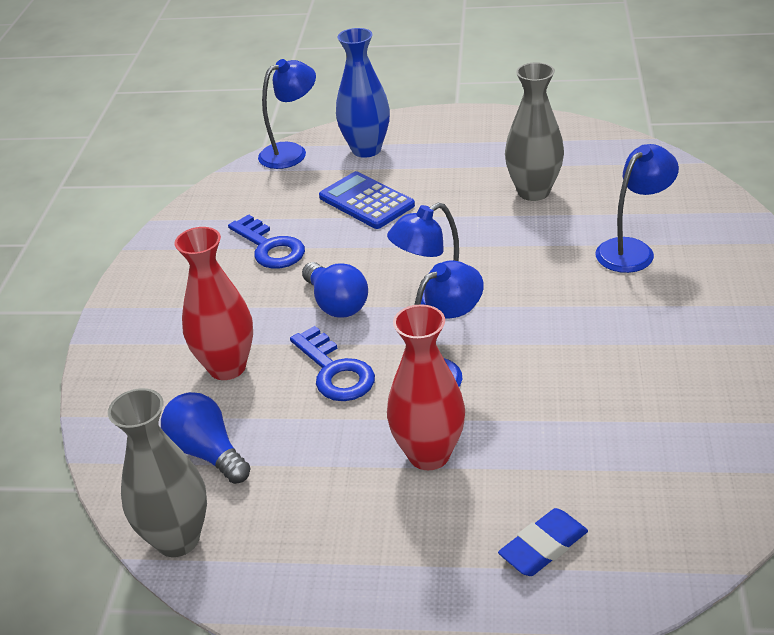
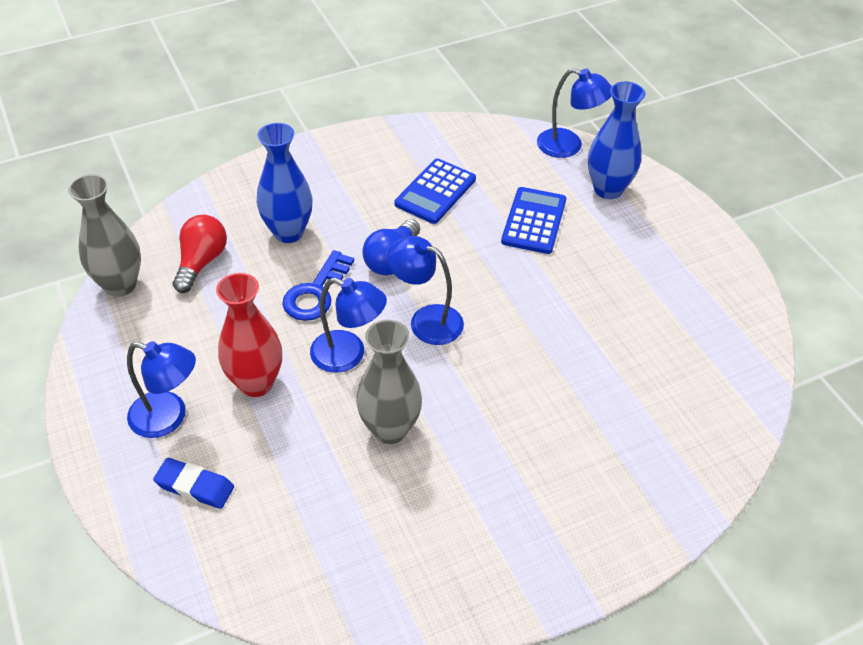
camera: 55 degrees right, 10 degrees up
blue light bulb [161,392,251,484] -> red light bulb [173,215,227,293]
red vase [174,227,253,380] -> blue vase [257,123,313,243]
blue key [228,214,305,268] -> blue calculator [395,158,476,224]
grey vase [505,62,564,201] -> grey vase moved to [356,320,422,444]
blue lamp [596,144,679,273] -> blue lamp moved to [127,341,196,438]

